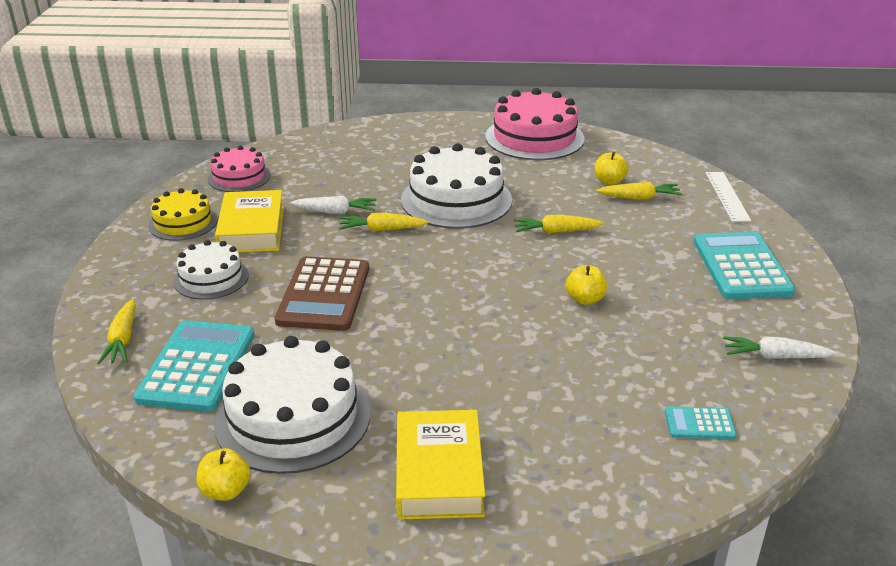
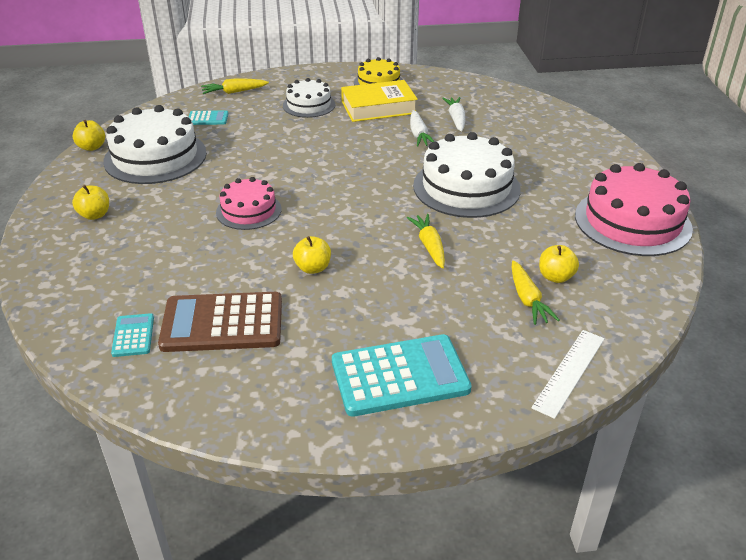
camera: 80 degrees right, 5 degrees up
turquoise calculator [134,320,254,412] -> turquoise calculator [189,110,228,125], size x0.47
pink cake [207,146,271,192] -> pink cake moved to [216,177,281,230]
brown calculator [275,256,369,331] -> brown calculator moved to [158,292,282,352]
yellow carrot [339,213,429,231] -> none
yellow book [396,410,485,520] -> yellow apple [72,185,109,220]
white ruler [706,172,751,222] -> white ruler turned 45 degrees counterclockwise [531,330,605,419]
white carrot [723,336,837,359] -> white carrot moved to [442,97,465,131]

